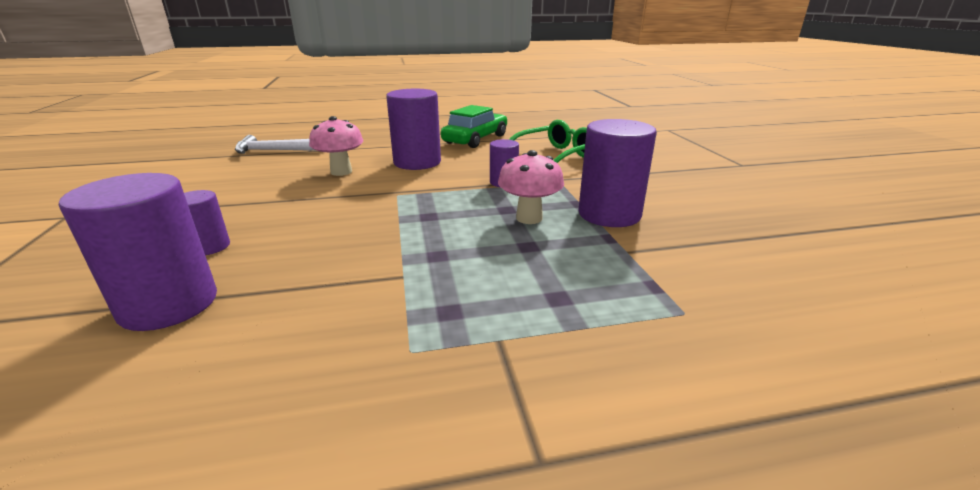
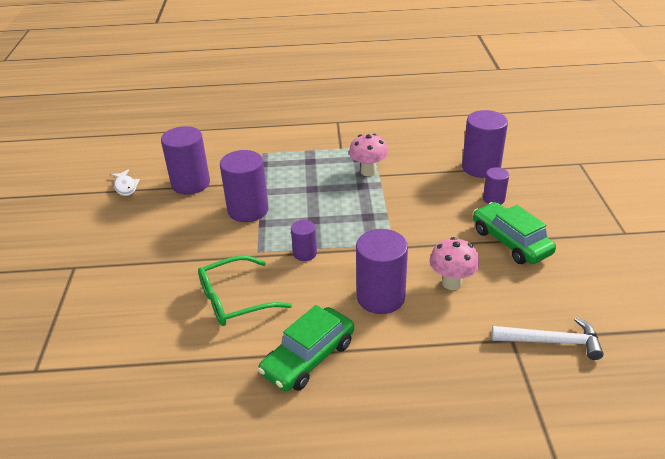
camera: 170 degrees left, 10 degrees up
pink mushroom [498,150,564,224] -> pink mushroom moved to [349,134,388,176]
none -> white fish [111,169,140,196]
none -> purple cylinder [161,126,210,195]
none -> green car [473,202,556,264]

